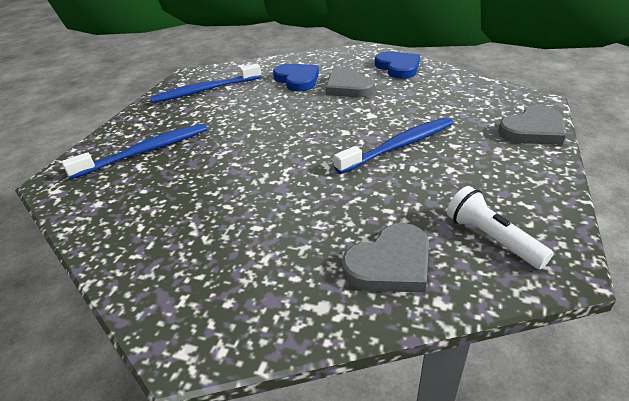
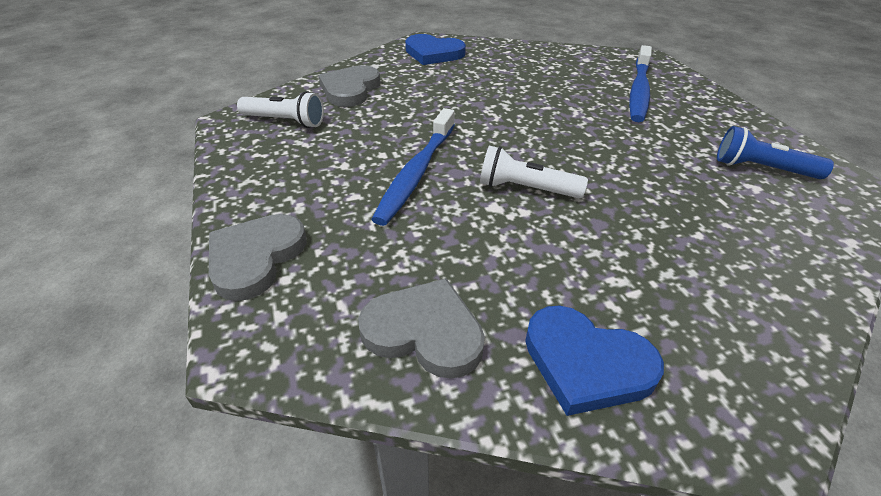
camera: 140 degrees right, 5 degrees up
blue toothbrush [150,64,261,103] -> blue flashlight [717,126,834,179]
blue heart [273,64,319,91] -> blue heart moved to [405,34,466,65]
grey heart [325,68,375,97] -> grey heart moved to [358,278,485,379]
none -> white flashlight [480,146,588,198]

